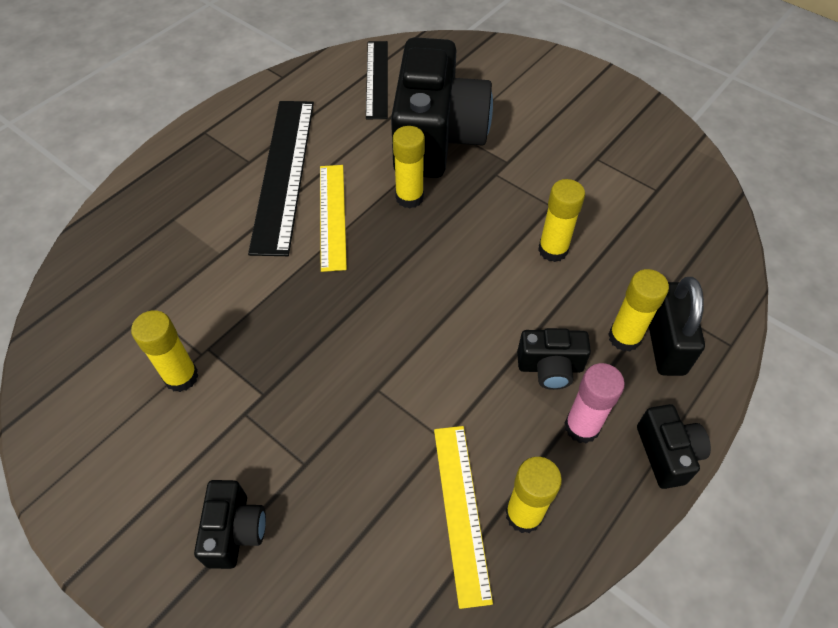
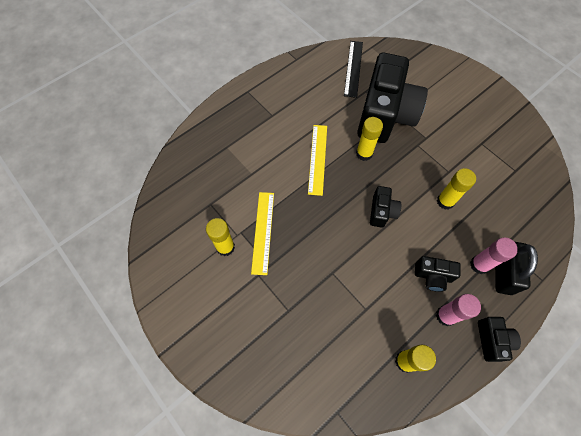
camera: 10 degrees right, 10 degrees up
black camera [194,480,266,569] -> black camera moved to [370,186,401,228]
black ruler [248,101,314,256] -> none
yellow ruler [434,426,493,609] -> yellow ruler moved to [251,192,274,275]
yellow glue stick [608,269,669,352] -> pink glue stick [470,237,518,274]

